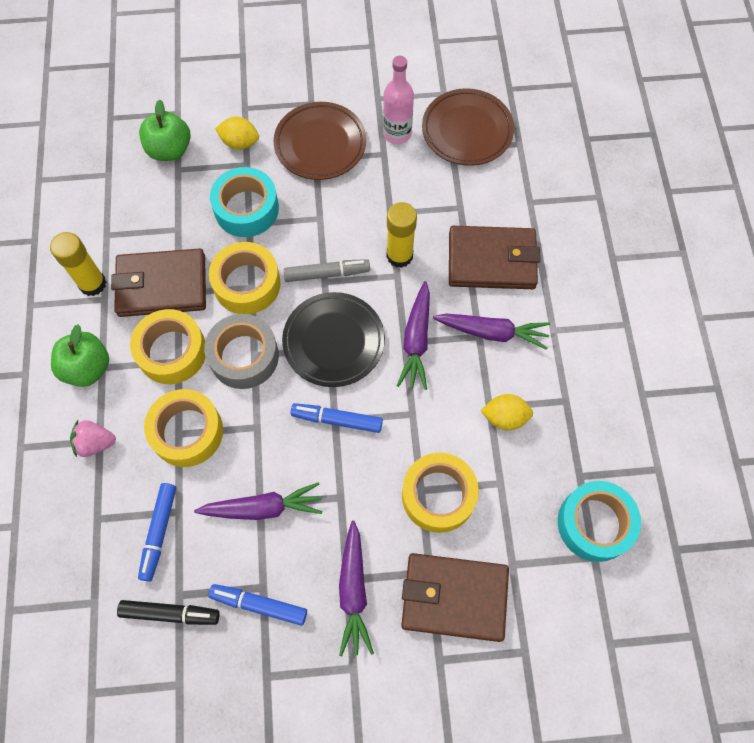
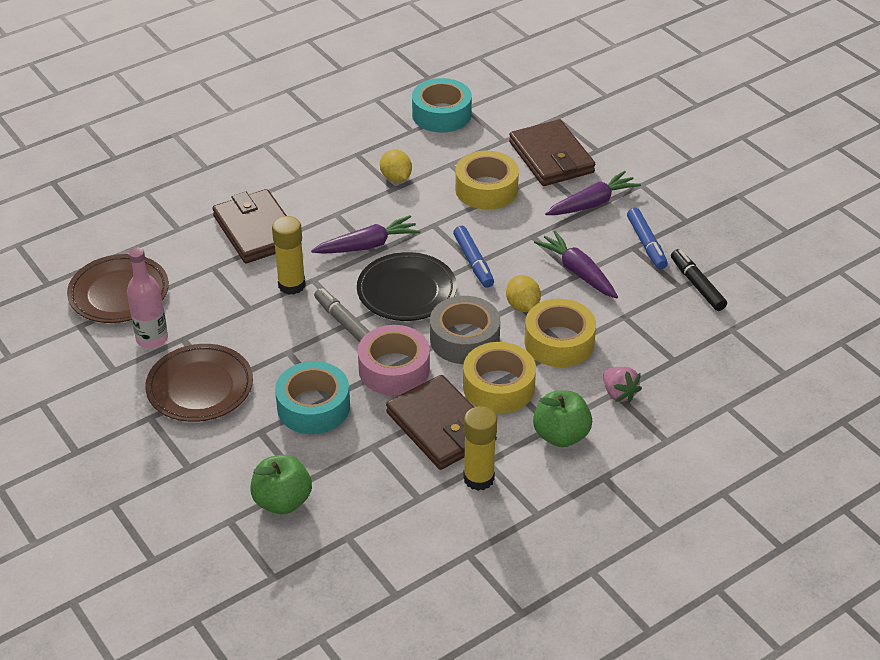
camera: 120 degrees left, 25 degrees down
blue marker [138,483,176,582] -> none
yellow tape [209,242,281,314] -> pink tape [358,325,430,395]
yellow lemon [215,117,259,150] -> yellow lemon moved to [506,275,541,312]
purple carrot [433,313,550,350] -> none

